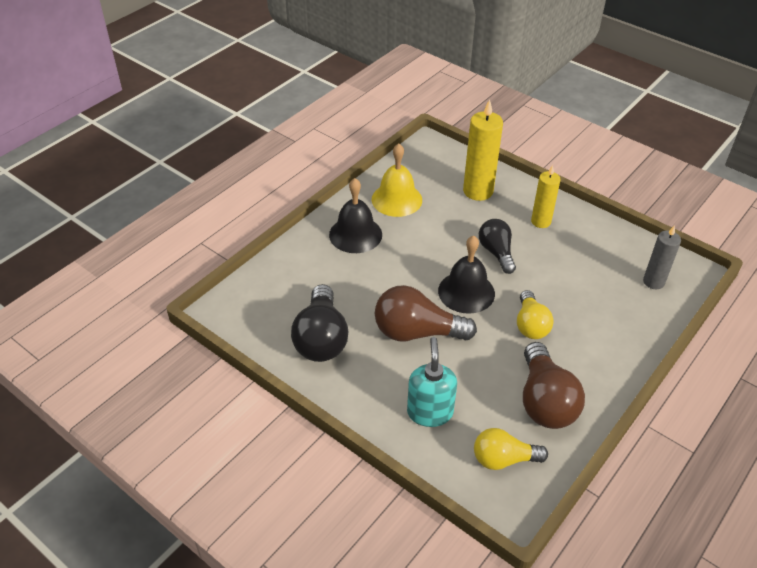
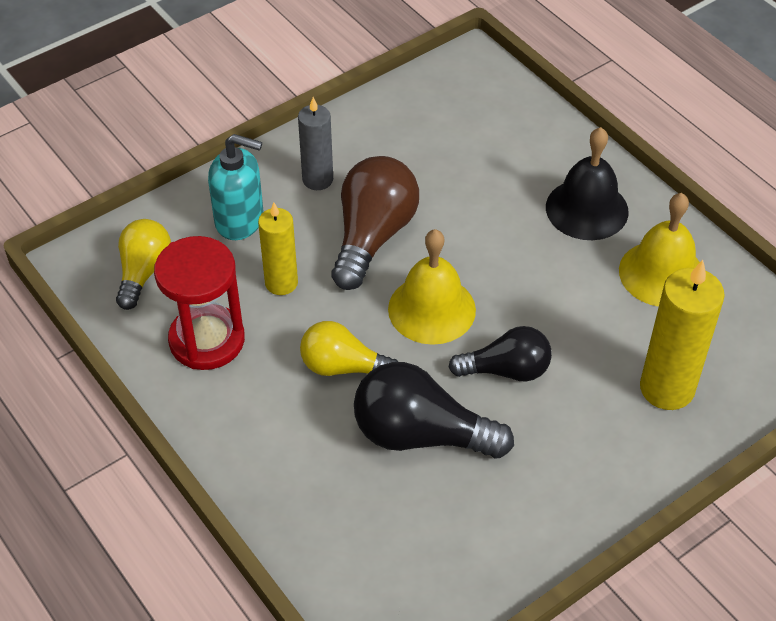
camera: 105 degrees right, 5 degrees up
black light bulb [291,284,349,362] -> black light bulb moved to [354,362,514,458]
black bell [438,236,495,314] -> yellow bell [388,229,476,345]
brown light bulb [523,342,585,429] -> red hourglass [154,236,245,370]
yellow candle [531,165,560,228] -> yellow candle moved to [258,202,298,295]
grey candle [643,225,681,289] -> grey candle moved to [298,97,333,190]

